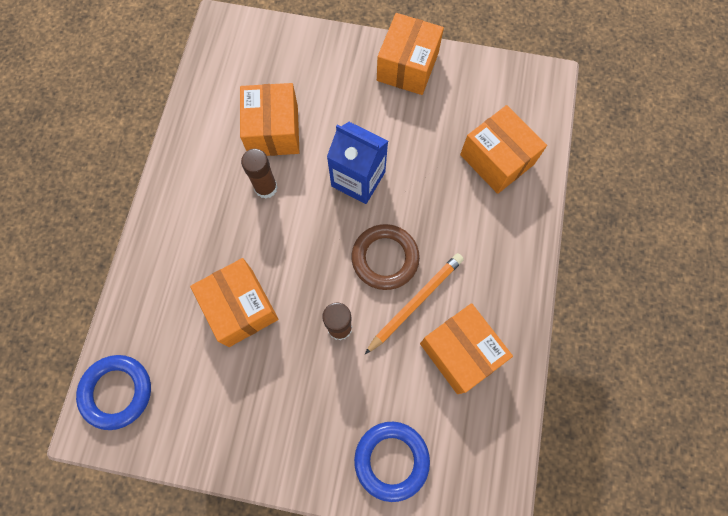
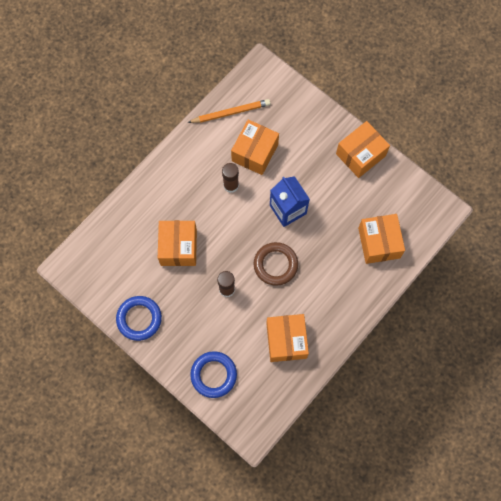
camera: 30 degrees right, 0 degrees up
blue ring [76,355,151,430] -> blue ring moved to [116,296,162,341]
orange pencil [365,253,464,354] -> orange pencil moved to [187,99,270,123]

